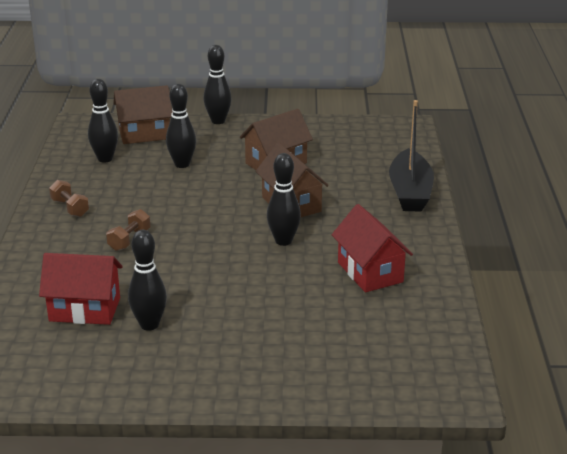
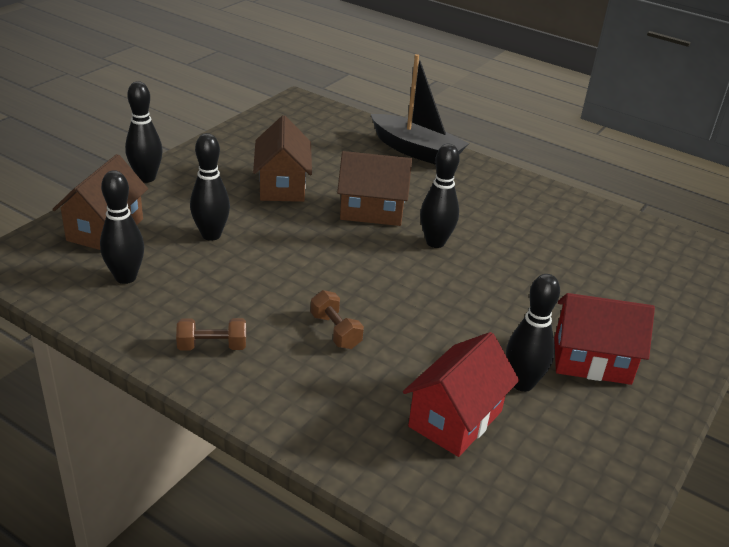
camera: 60 degrees left, 5 degrees up
red house [332,204,413,292] -> red house moved to [554,293,655,385]

